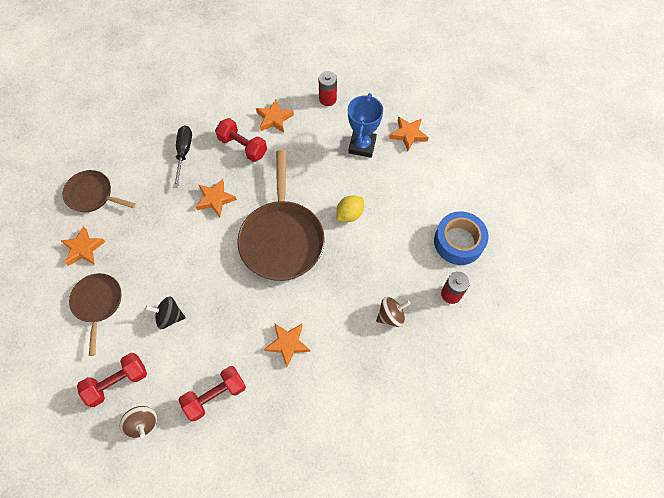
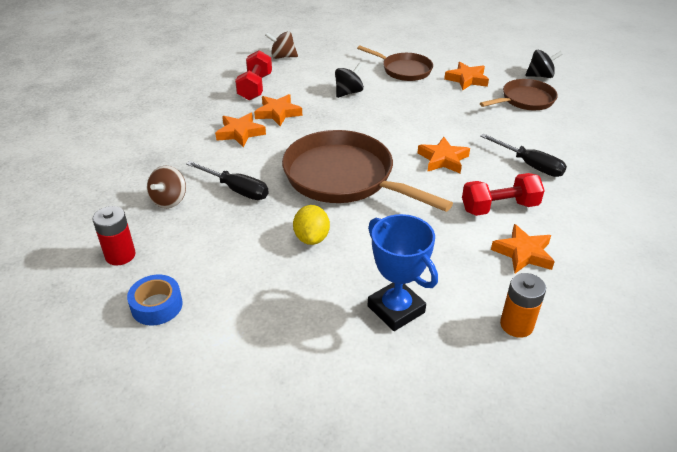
camera: 130 degrees right, 25 degrees down
red dumbbell [77,353,147,407] -> none
red battery [318,71,337,106] -> orange battery [500,273,546,338]
orange star [389,117,429,151] -> orange star moved to [254,94,302,126]
blue tape [434,211,489,265] -> blue tape [127,275,183,325], size x0.63
none -> black screwdriver [186,161,269,200]
none -> black spinning top [525,50,563,78]

